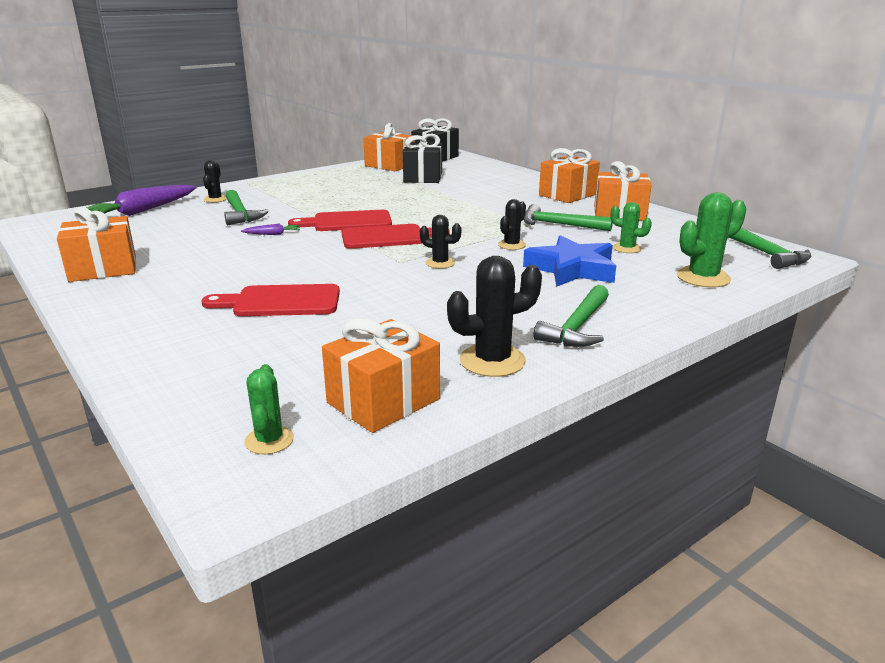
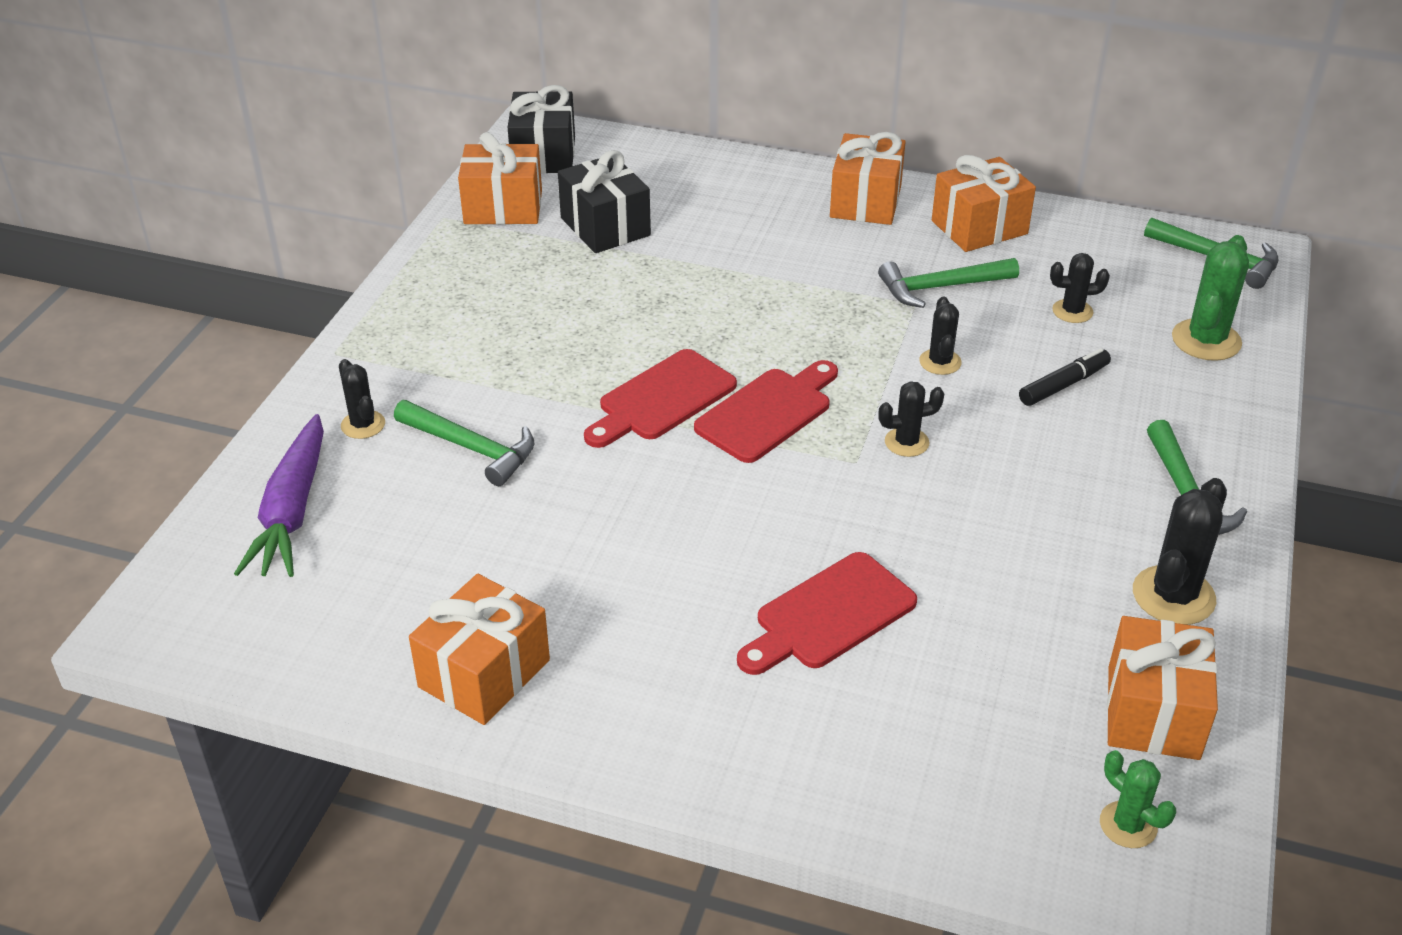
camera: 35 degrees left, 15 degrees up
purple carrot [241,224,300,235] -> none
blue star [523,235,616,287] -> black marker [1019,348,1111,406]
green cactus [610,202,652,253] -> black cactus [1050,253,1110,323]

